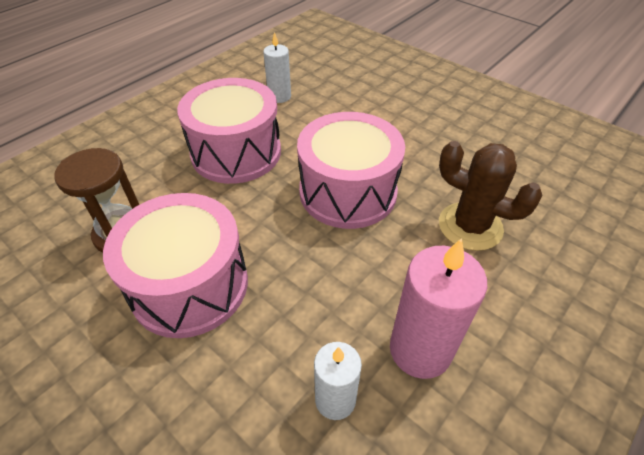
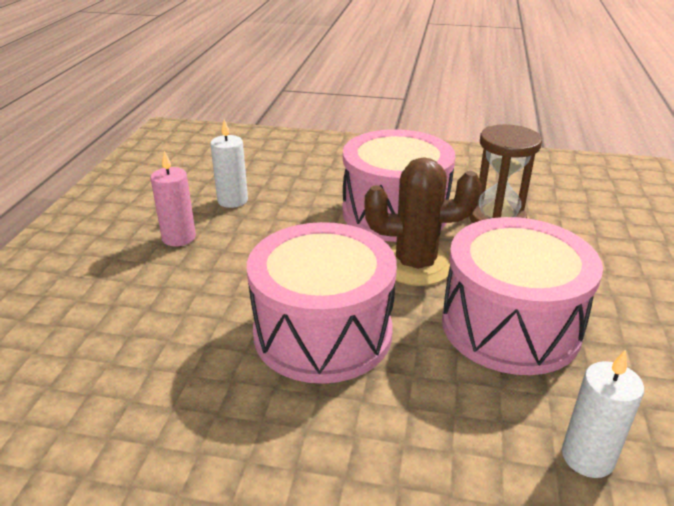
camera: 150 degrees right, 15 degrees down
pink candle [390,238,487,379] -> pink candle [150,151,196,246], size x0.62
brown cactus [439,141,542,251] -> brown cactus moved to [365,157,482,286]

